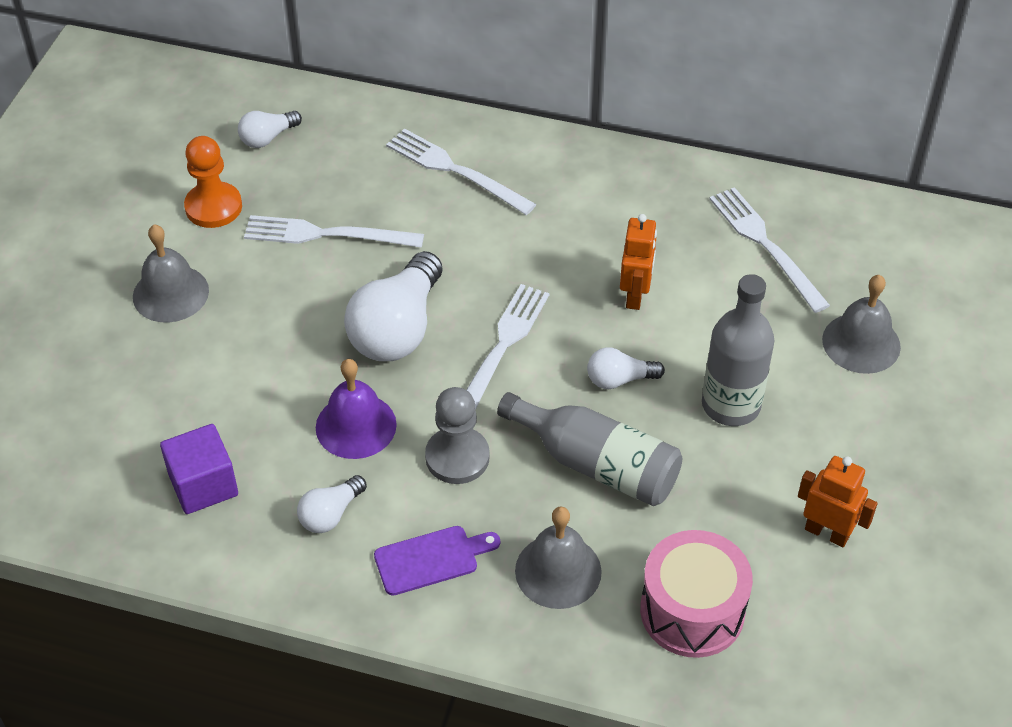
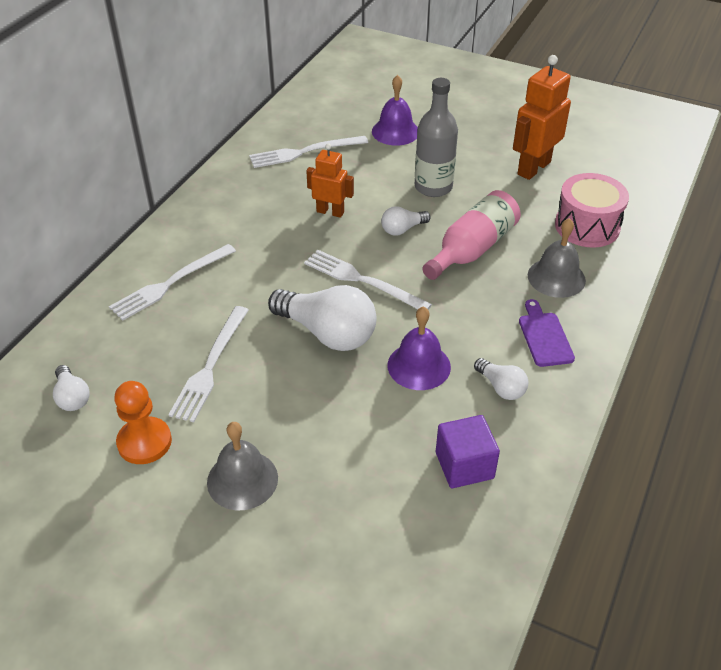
camera: 80 degrees left, 5 degrees down
grey pawn [425,387,490,484] -> none
grey bottle [497,392,682,506] -> pink bottle [422,190,521,280]
white light bulb [587,347,665,389] -> white light bulb turned 60 degrees clockwise [381,206,431,236]
orange robot [798,456,878,547] -> orange robot [513,55,571,180], size x1.61
grey bell [822,275,901,374] -> purple bell [372,75,418,146]

